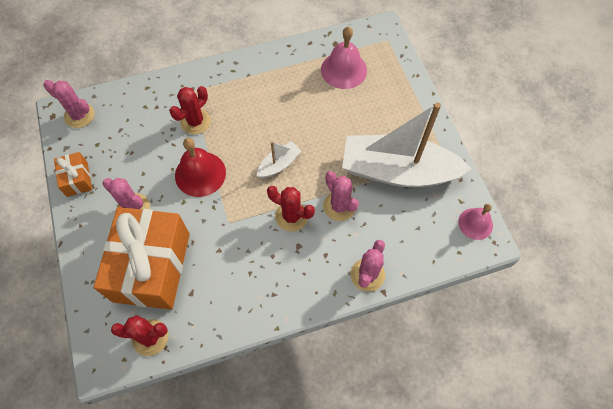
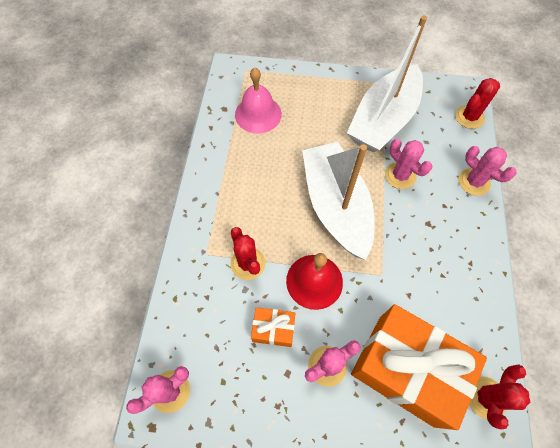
camera: 65 degrees left, 0 degrees up
orange gift [54,152,92,197] -> orange gift moved to [251,307,295,347]
white boat [257,141,301,178] -> white boat [302,142,375,260], size x2.36
red cactus [267,186,315,232] -> red cactus moved to [455,78,500,129]
pink cactus [323,171,359,221] -> pink cactus turned 60 degrees clockwise [385,139,432,189]
pink bell [458,204,493,240] -> none

